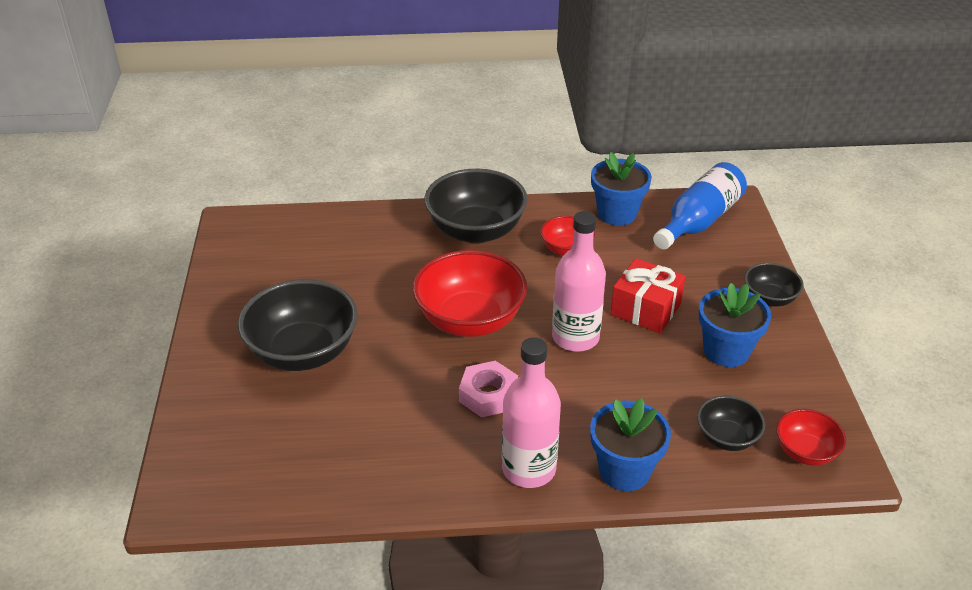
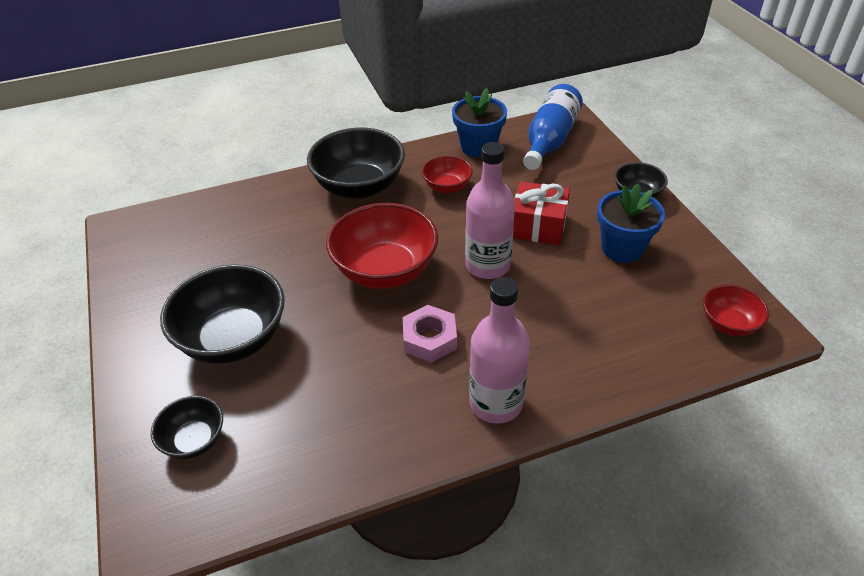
camera: 15 degrees left, 5 degrees up
blue flower pot [590,398,671,491] -> none
black bowl [697,396,765,451] -> black bowl moved to [151,396,223,459]

